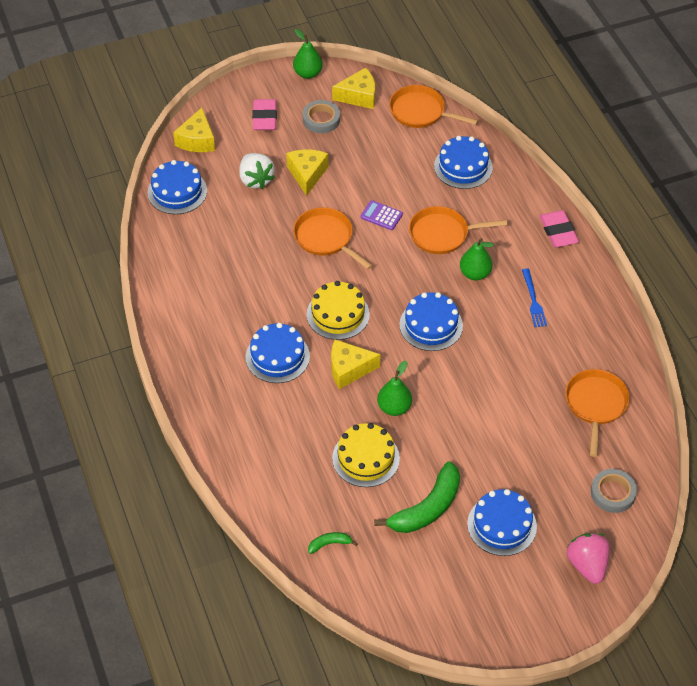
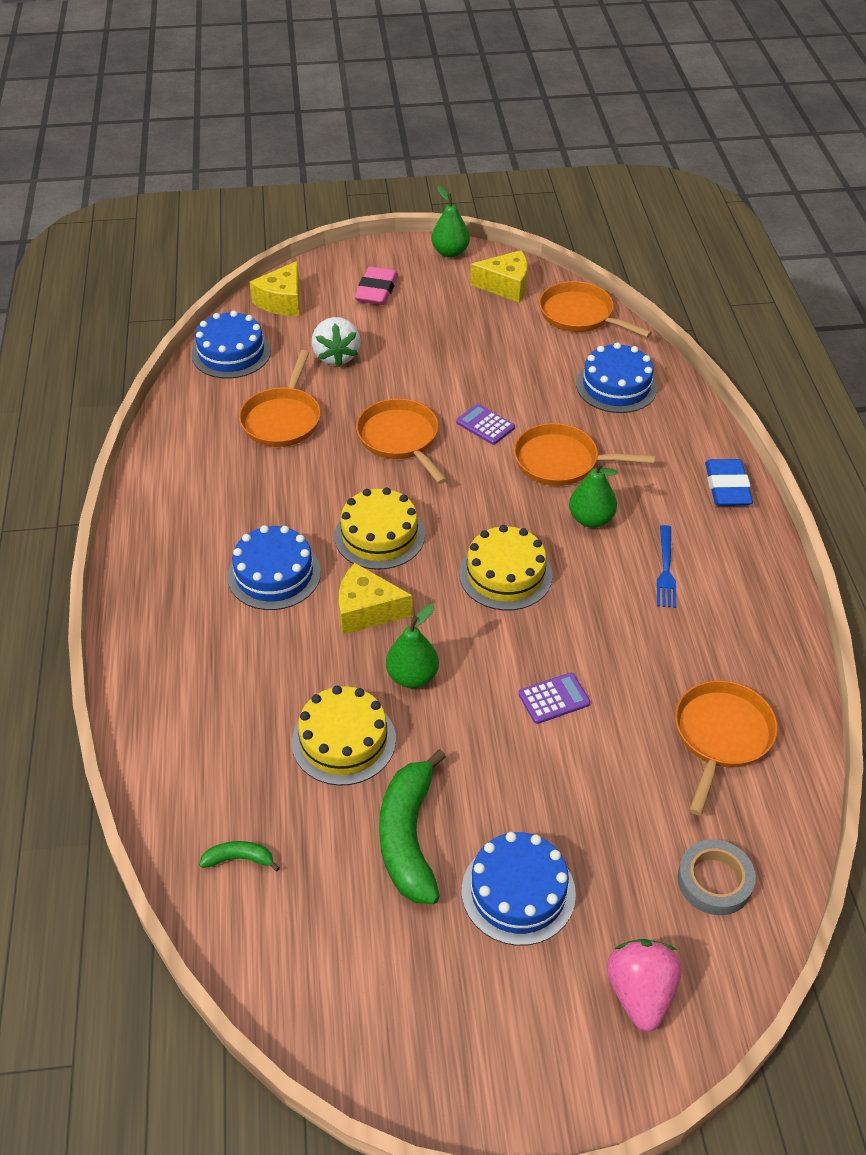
camera: 15 degrees right, 5 degrees down
yellow cheese [286,150,328,196] -> none
grey tape [303,100,340,133] -> none
green banana [374,461,460,533] -> green banana turned 120 degrees clockwise [379,749,446,904]
blue cake [399,292,463,351] -> yellow cake [459,525,553,610]
pink eraser [539,210,579,247] -> blue eraser [705,459,753,506]
none -> orange pan [239,350,321,447]
none -> purple calculator [519,673,590,724]

